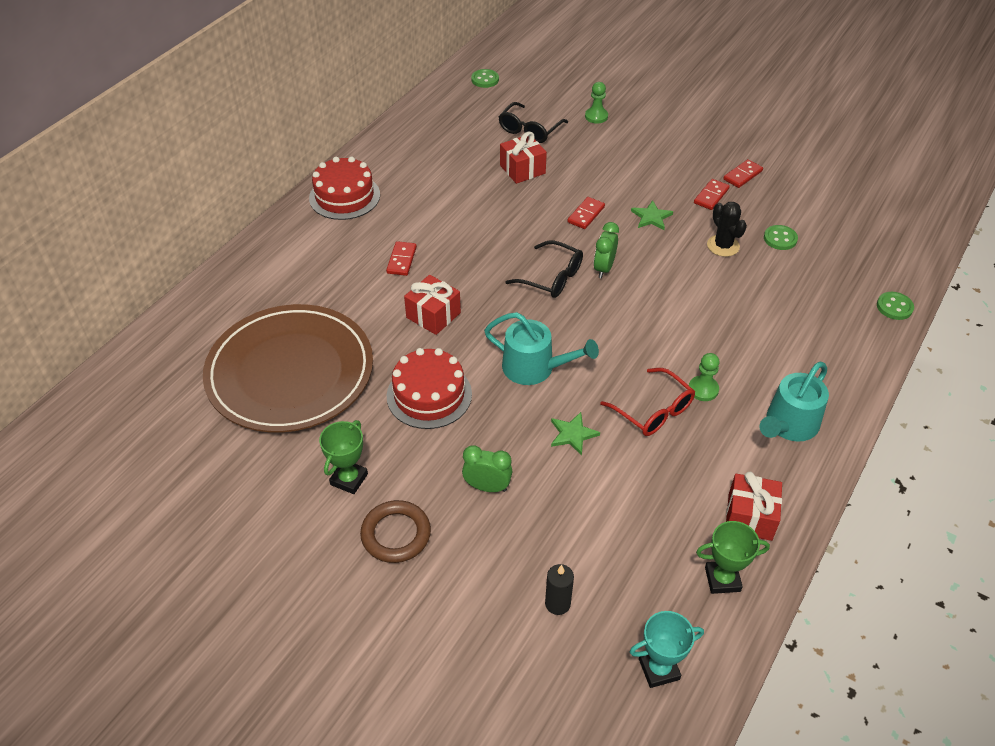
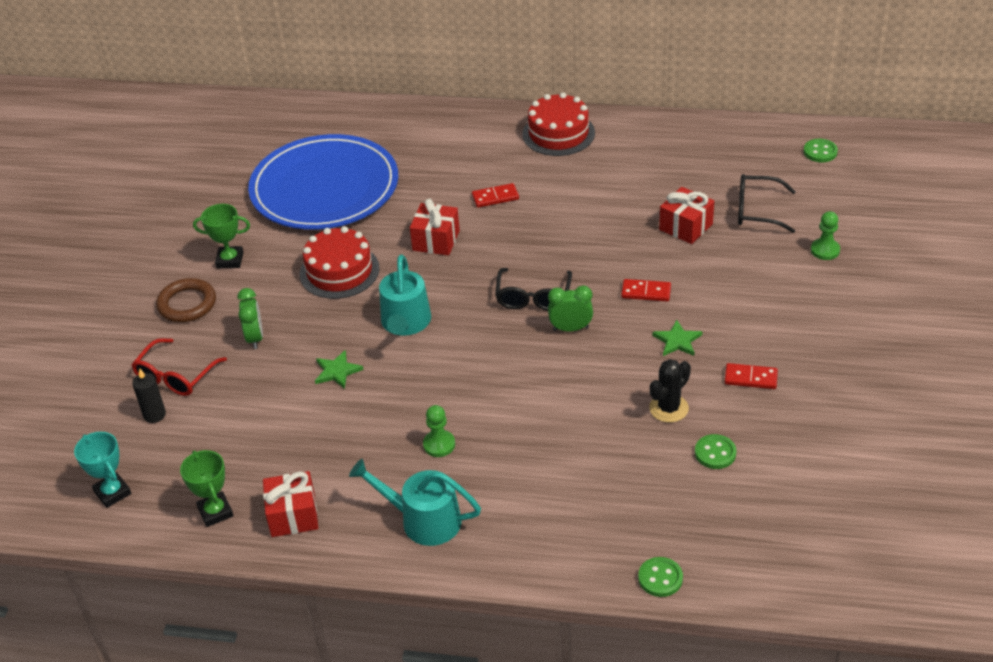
camera: 70 degrees right, 5 degrees down
brown plate [203,304,373,432] -> blue plate [248,134,398,230]
red glasses [600,368,695,436] -> red glasses moved to [131,338,227,396]
red domino [723,159,763,188] -> none

